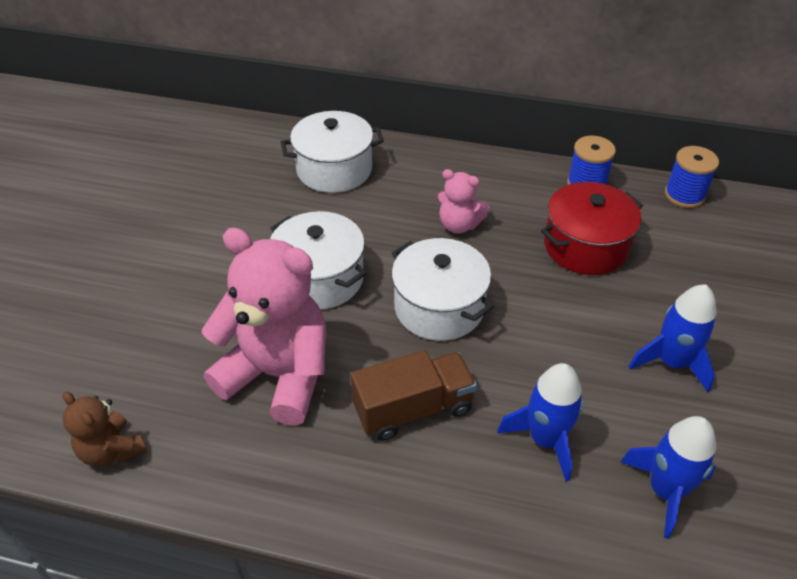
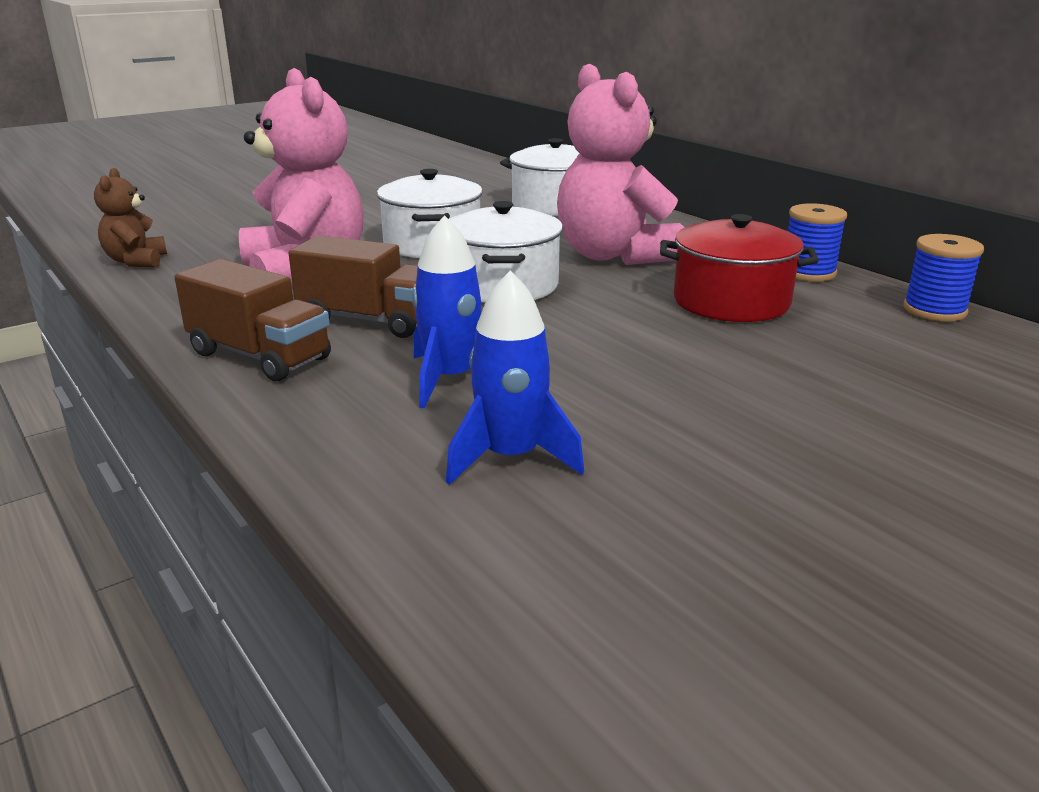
camera: 40 degrees right, 20 degrees down
pink teddy bear [437,169,489,234] -> pink teddy bear [557,64,684,265], size x2.02
blue rocket [629,285,717,392] -> none
none -> brown truck [174,259,331,381]

